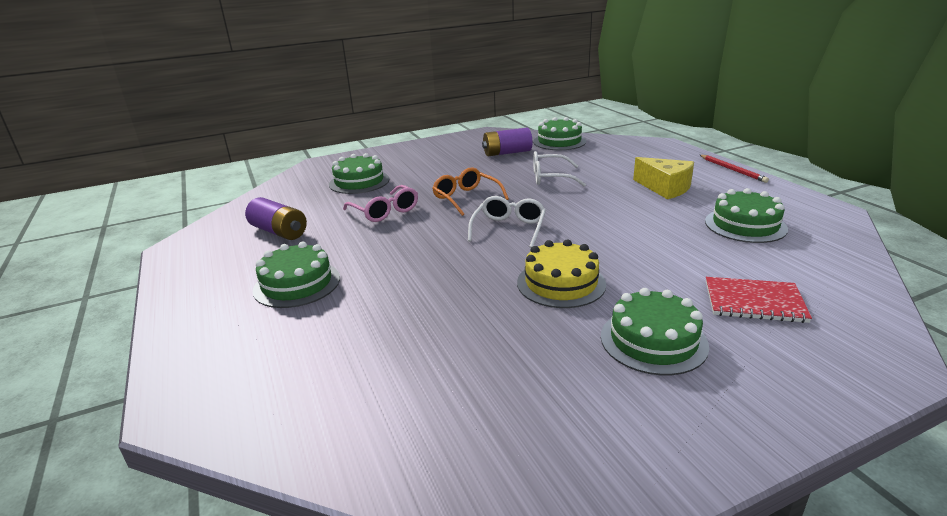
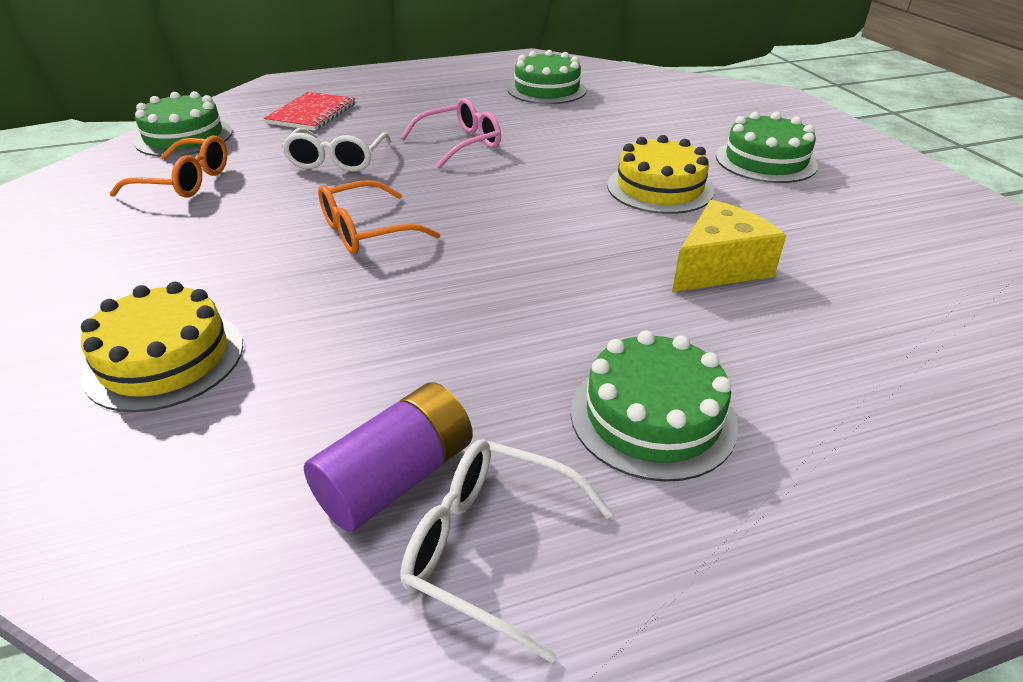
camera: 85 degrees left, 10 degrees up
green cake [329,153,389,194] -> yellow cake [81,282,243,412]
pink glasses [343,185,418,222] -> pink glasses moved to [400,98,501,168]
white glasses [468,196,546,248] -> white glasses moved to [401,439,613,663]
purple battery [482,128,532,156] -> orange glasses [109,136,227,198]
yellow cheese [633,157,694,199] -> yellow cheese moved to [672,200,786,292]
red pencil [700,155,769,183] -> none
red notebook [706,277,812,323] -> red notebook moved to [264,92,355,131]

